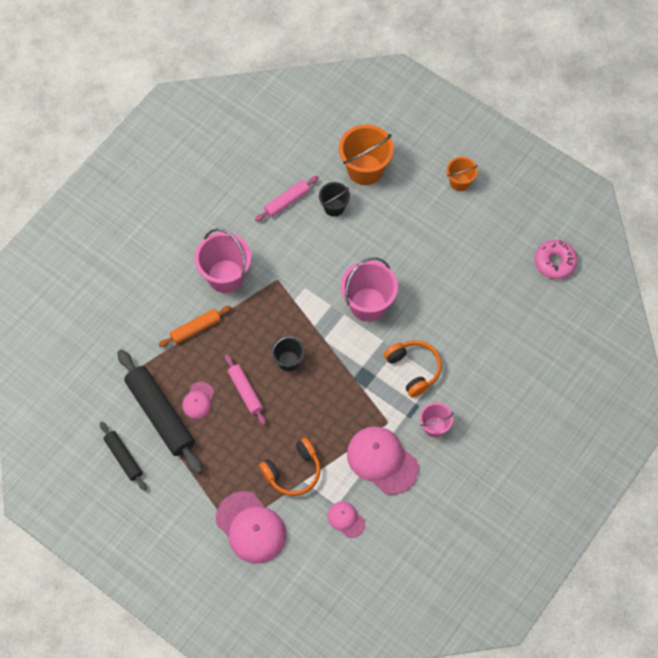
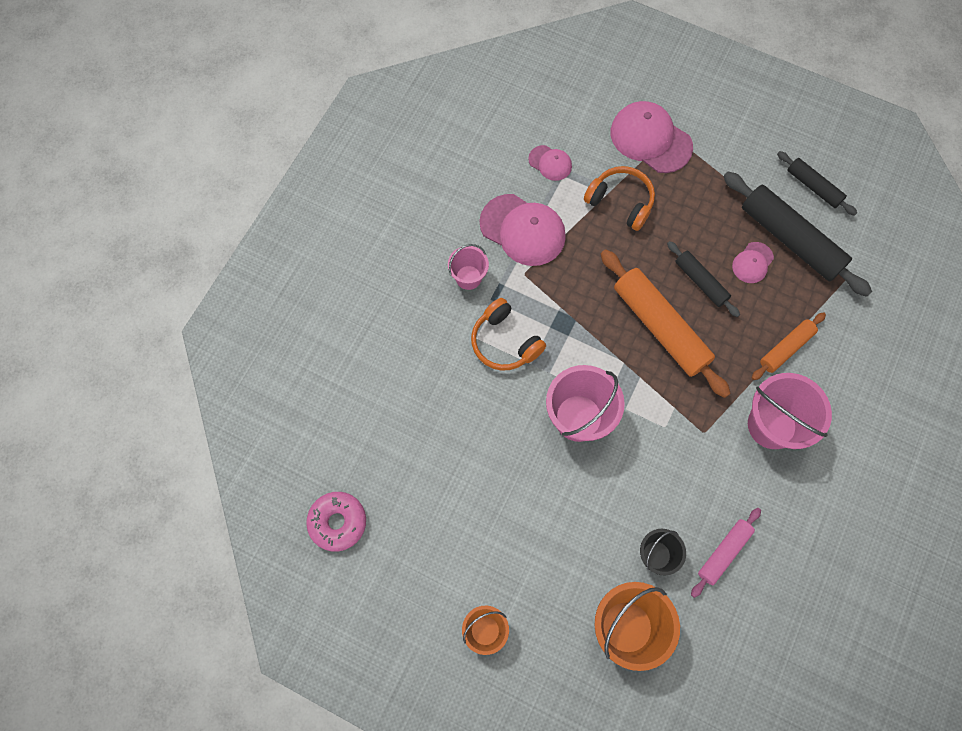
camera: 170 degrees right, 5 degrees up
pink cap [182,382,214,419] -> pink cap turned 150 degrees counterclockwise [732,242,774,283]
pink rolling pin [225,354,266,425] -> black rolling pin [667,241,740,317]
orange headphones [259,438,321,496] -> orange headphones turned 75 degrees clockwise [584,166,655,231]
black bucket [271,336,304,371] -> orange rolling pin [601,249,731,398]

